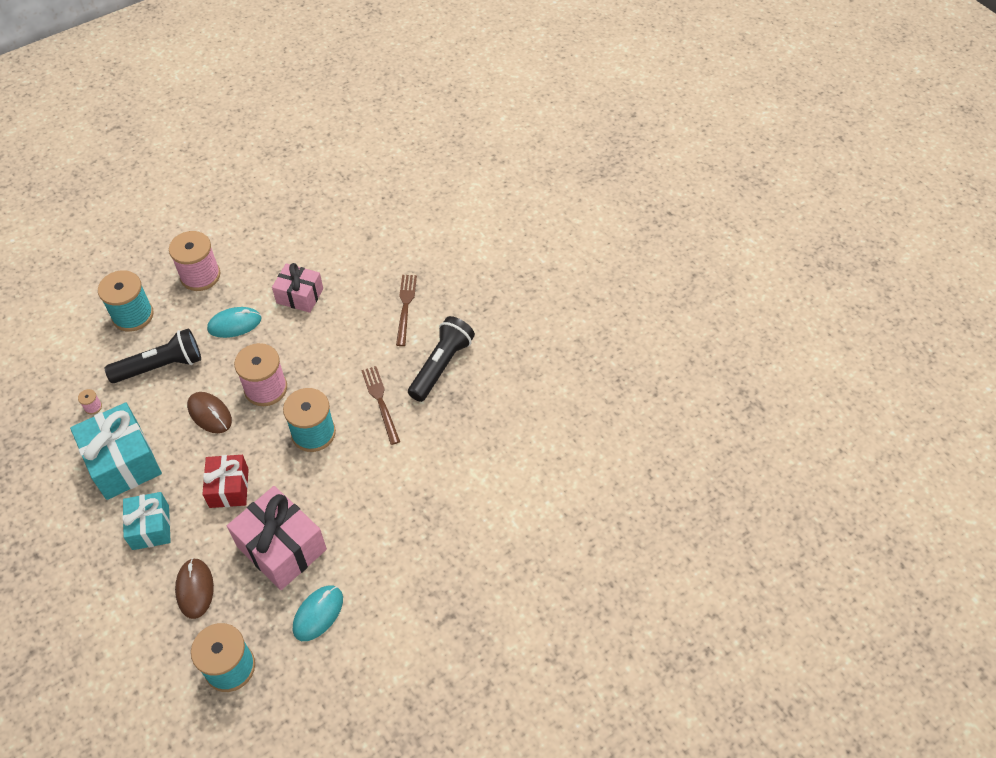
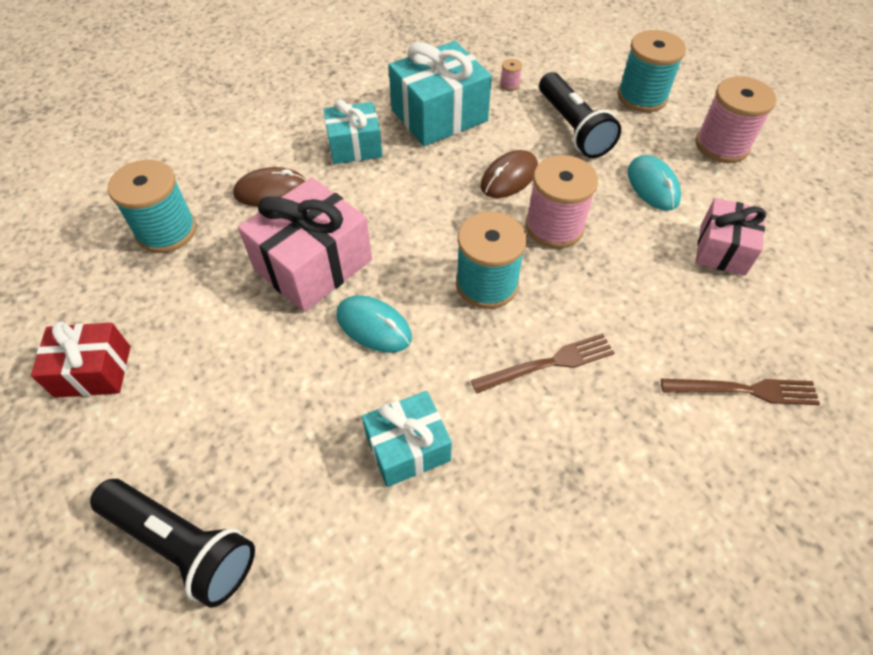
camera: 90 degrees right, 0 degrees up
red gift [202,455,249,508] -> red gift moved to [31,321,130,398]
turquoise mouse [293,585,343,641] -> turquoise mouse moved to [336,295,412,353]
black flashlight [408,316,475,402] -> black flashlight moved to [90,479,255,608]
none -> turquoise gift [362,391,452,487]

